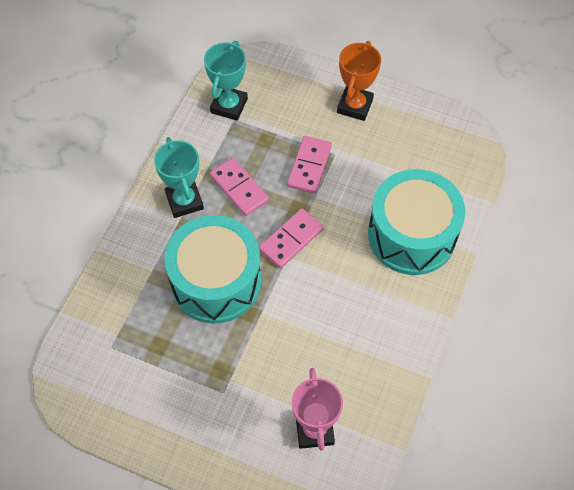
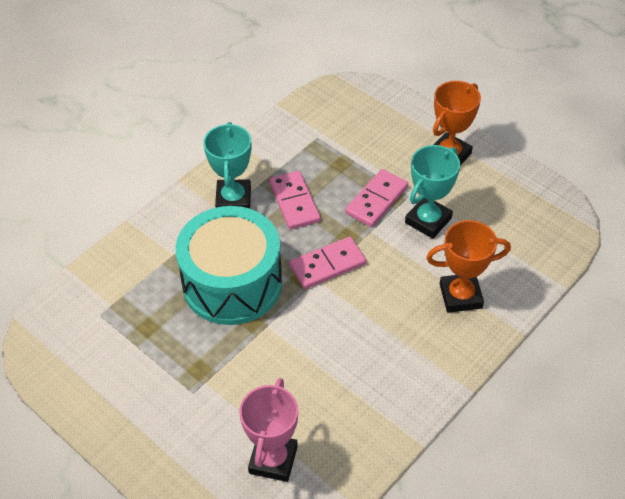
camera: 20 degrees right, 10 degrees down
turquoise trophy [204,41,248,121] -> turquoise trophy moved to [405,145,460,239]
turquoise drum [368,169,465,275] -> orange trophy [426,220,511,313]

